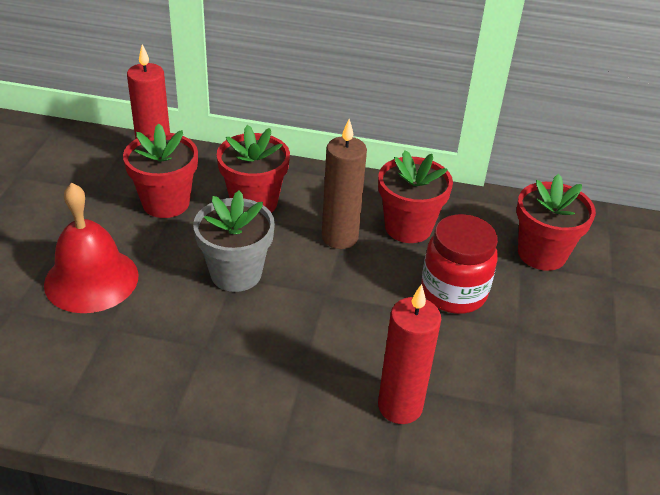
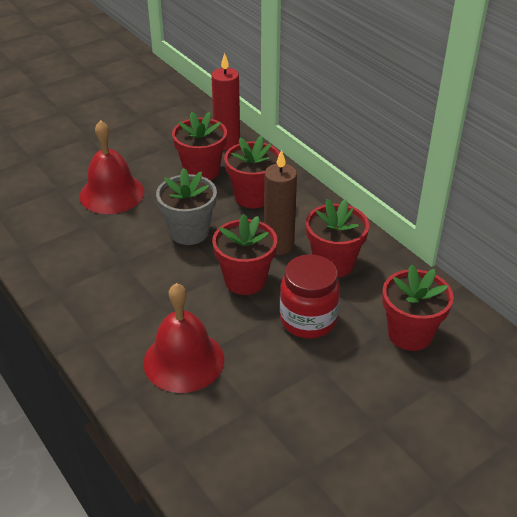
camera: 45 degrees right, 0 degrees up
red candle [378,284,441,424] -> red bell [143,283,224,393]
none -> red flower pot [212,214,277,295]

